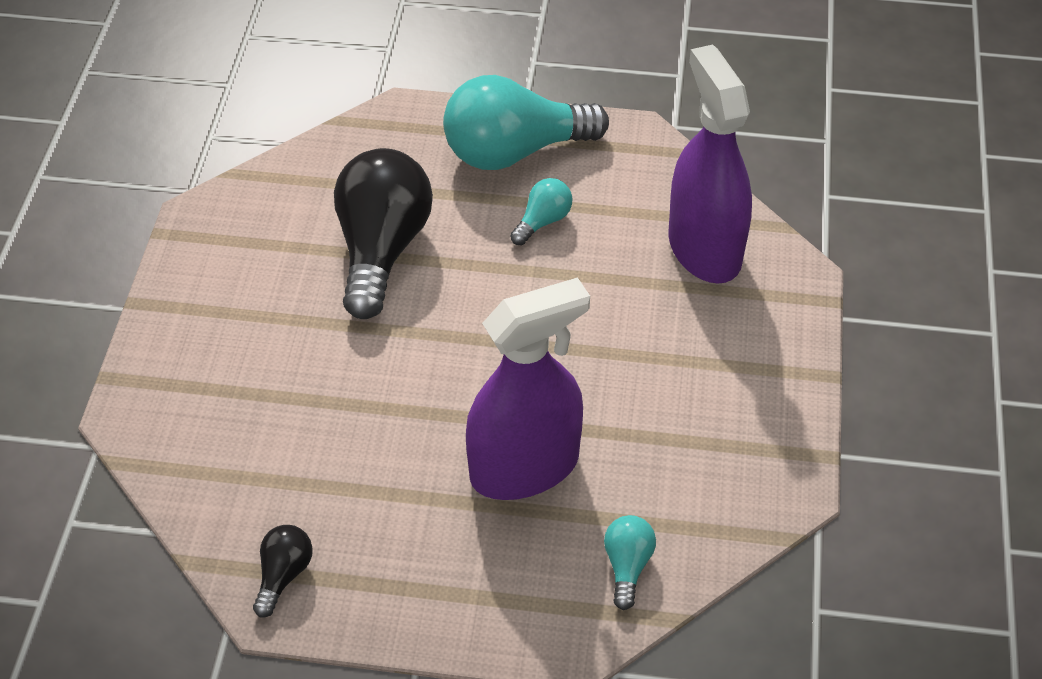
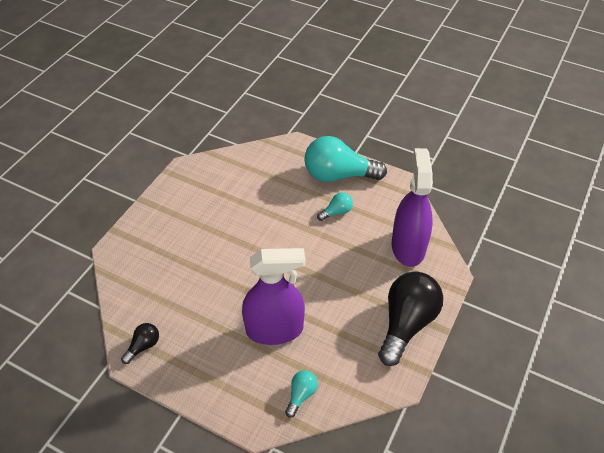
camera: 20 degrees right, 0 degrees up
black light bulb [334,148,433,319] -> black light bulb moved to [378,271,443,366]

